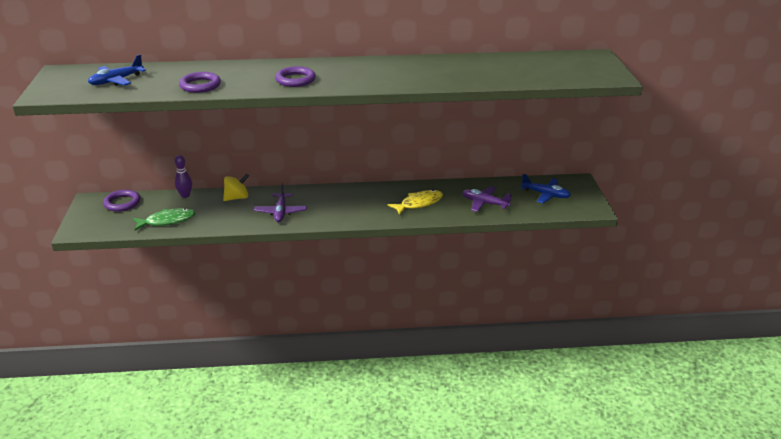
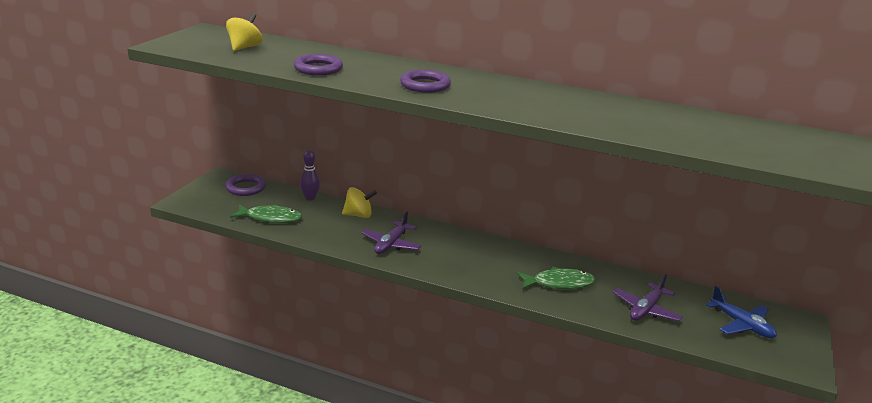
camera: 25 degrees right, 5 degrees down
blue plane [88,54,146,86] -> yellow spinning top [226,13,263,51]
yellow fish [387,190,443,215] -> green fish [517,267,595,289]
purple plane [462,186,512,212] -> purple plane turned 105 degrees counterclockwise [613,274,683,321]

